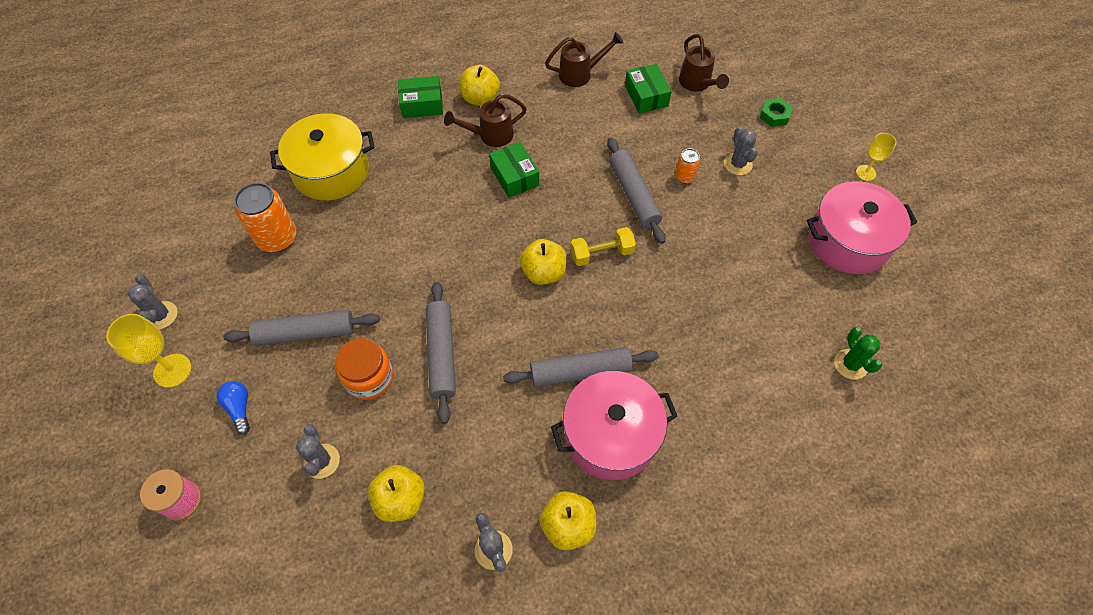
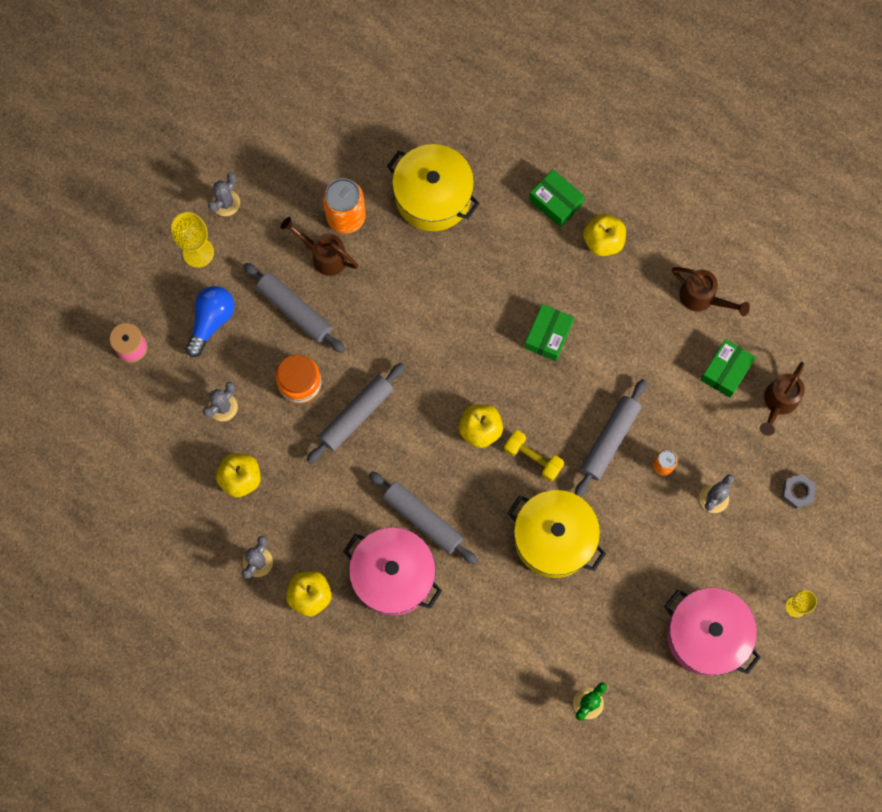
camera: 50 degrees right, 15 degrees up
blue light bulb [217,381,250,435] -> blue light bulb [186,286,235,357], size x1.60
brown watering can [444,93,527,147] -> brown watering can moved to [280,217,358,276]
green nut [760,98,793,127] -> grey nut [782,474,816,509]
none -> yellow pot [508,490,606,578]

